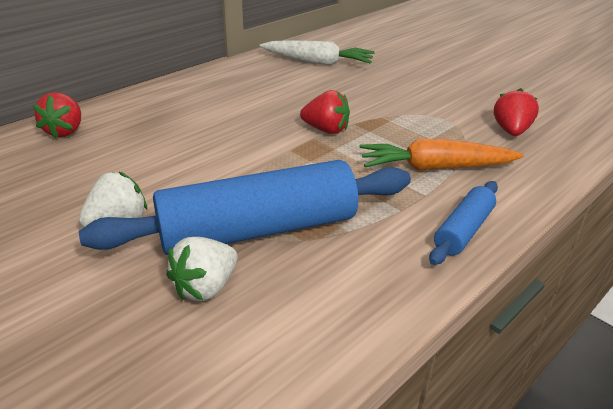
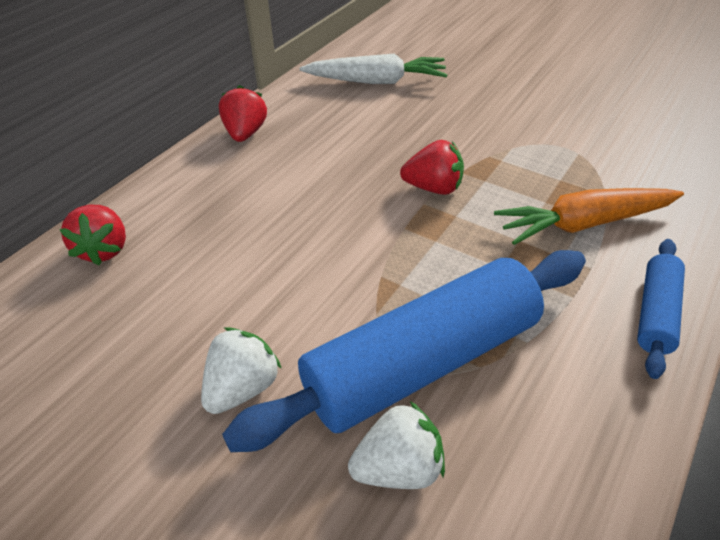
camera: 10 degrees left, 10 degrees up
white strawberry [166,237,238,301] -> white strawberry turned 135 degrees counterclockwise [348,401,445,489]
red strawberry [494,88,539,136] -> red strawberry moved to [219,85,267,142]

